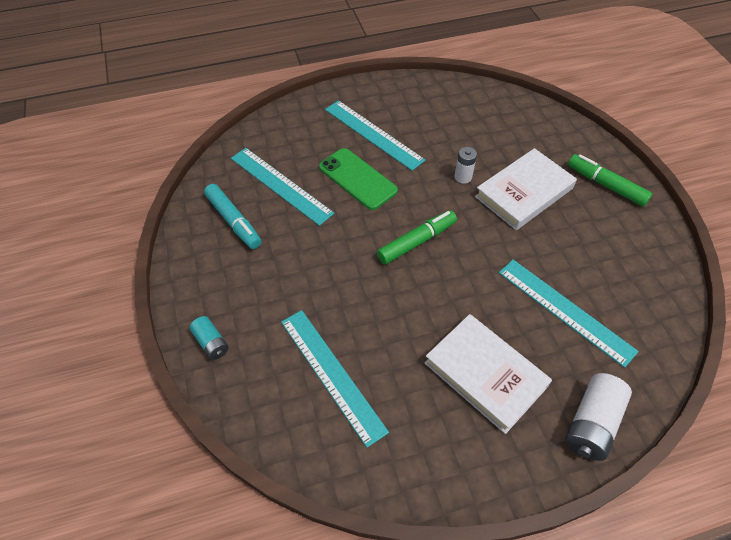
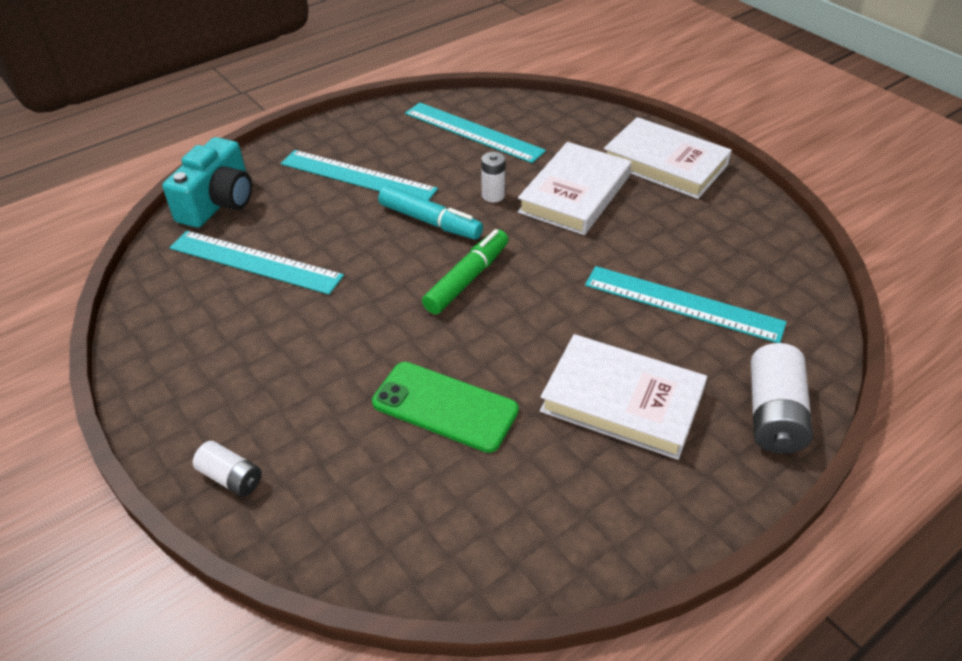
camera: 20 degrees left, 10 degrees down
turquoise battery [190,316,229,360] -> white battery [193,441,262,497]
turquoise marker [204,184,262,249] -> turquoise marker moved to [378,186,483,239]
turquoise ruler [281,310,389,448] -> turquoise ruler moved to [405,102,546,163]
green phone [319,148,398,210] -> green phone moved to [372,362,519,453]
green marker [568,154,653,207] -> white book [604,117,732,199]
none -> turquoise camera [162,137,252,228]

